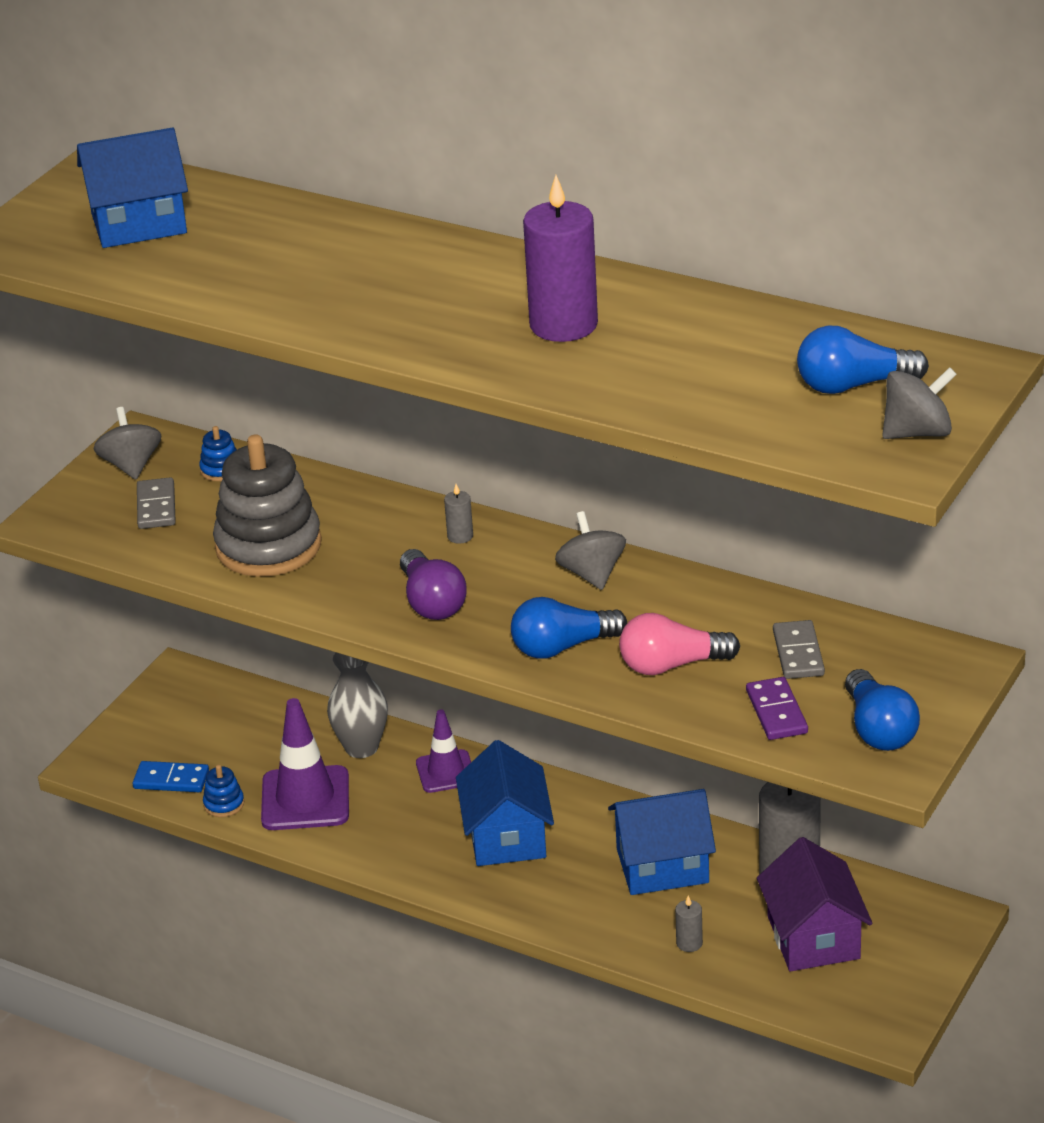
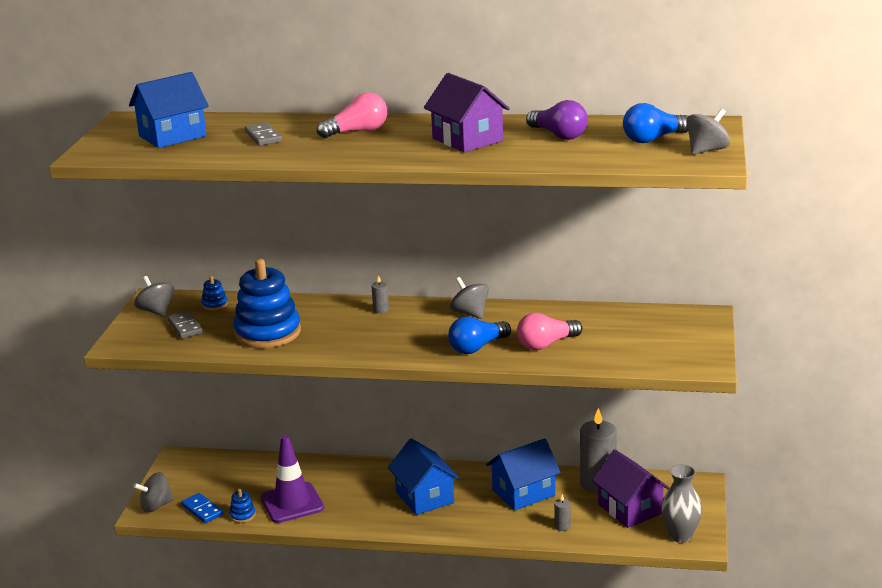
camera: 20 degrees left, 10 degrees down
blue domino [133,761,209,792] -> blue domino turned 60 degrees clockwise [181,493,223,523]
grey stacking toy [213,435,322,577] -> blue stacking toy [233,259,301,348]
grey vase [327,653,388,758] -> grey vase moved to [661,464,702,543]
purple light bulb [400,549,467,620] -> purple light bulb moved to [526,100,588,140]
purple traffic cone [416,710,471,793] -> none
purple candle [523,175,598,342] -> purple house [424,73,510,152]
purple domino [746,677,808,740] -> none
grey domino [773,620,825,679] -> grey domino moved to [245,122,282,146]
blue light bulb [845,669,920,751] -> none
none -> grey spinning top [133,472,174,512]
none -> pink light bulb [317,93,387,138]

